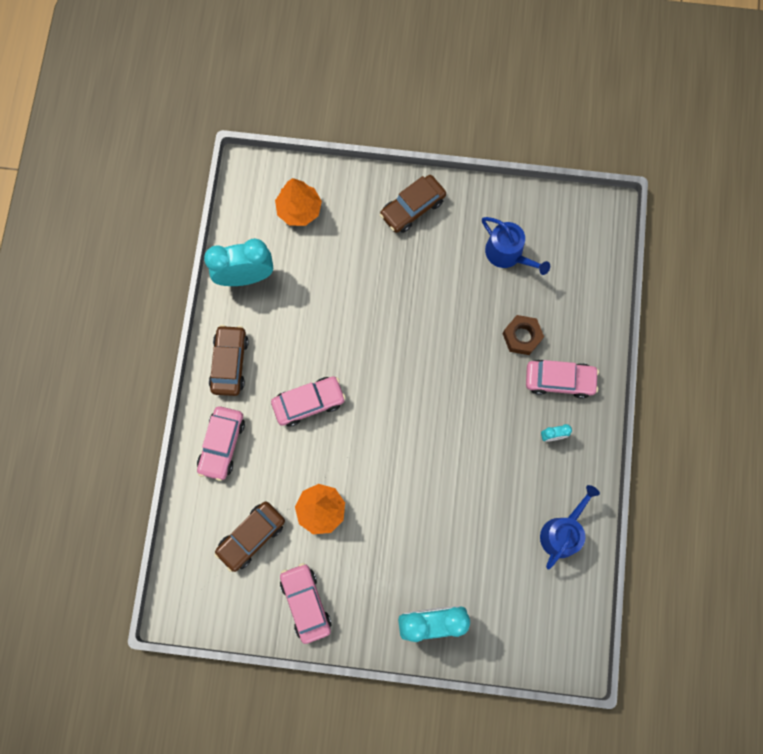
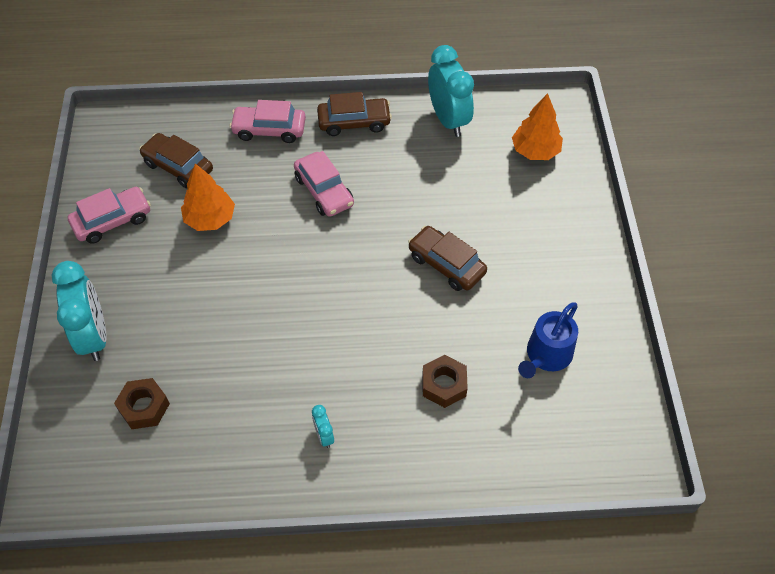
camera: 80 degrees right, 20 degrees down
brown car [380,175,446,233] -> brown car moved to [408,226,487,291]
pink car [526,360,599,399] -> none
blue watering can [540,485,600,570] -> none
none -> brown nut [114,378,170,429]

